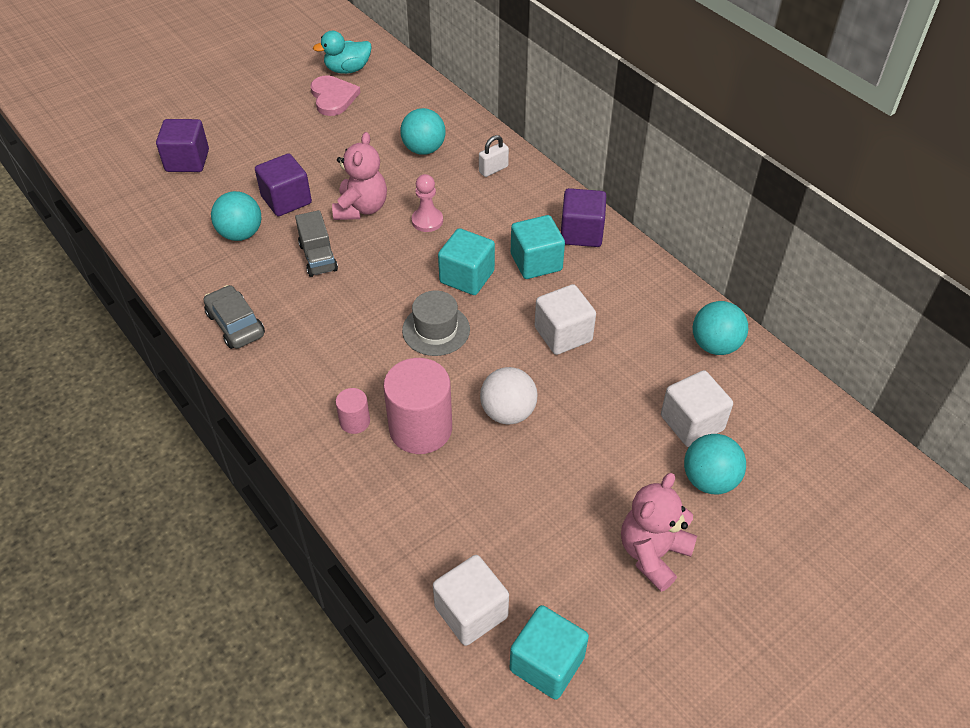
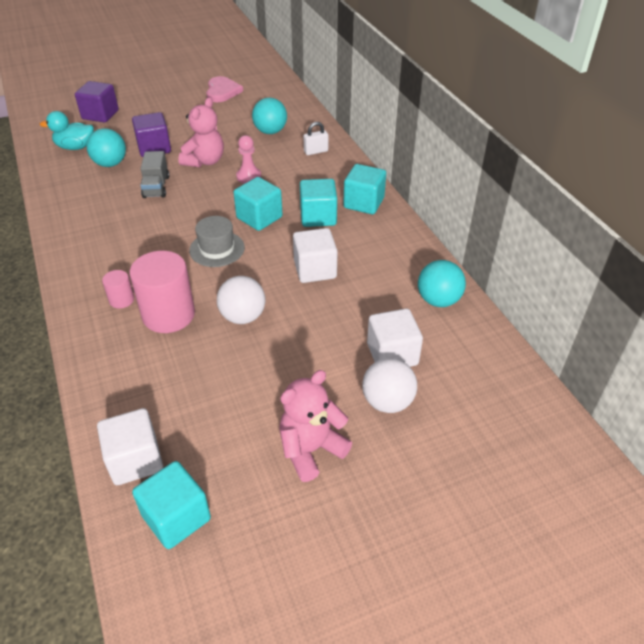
camera: 15 degrees right, 5 degrees down
grey car [204,285,265,349] -> none
turquoise duck [313,31,371,74] -> turquoise duck moved to [40,111,94,150]
purple cube [561,188,606,247] -> turquoise cube [343,164,386,214]
turquoise ball [684,434,746,494] -> white ball [362,358,417,413]

